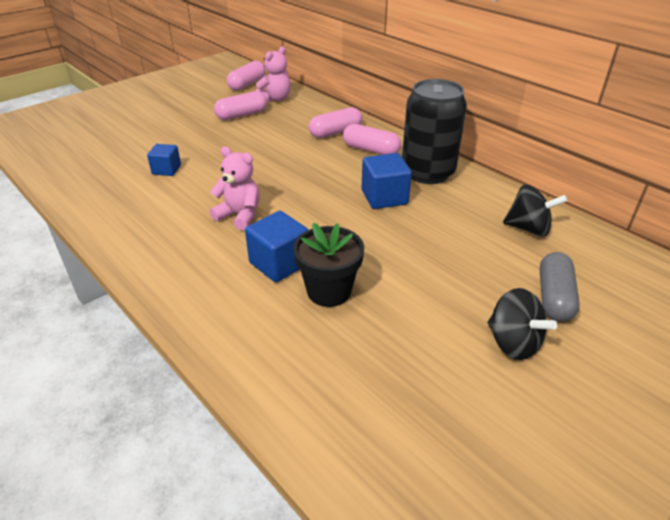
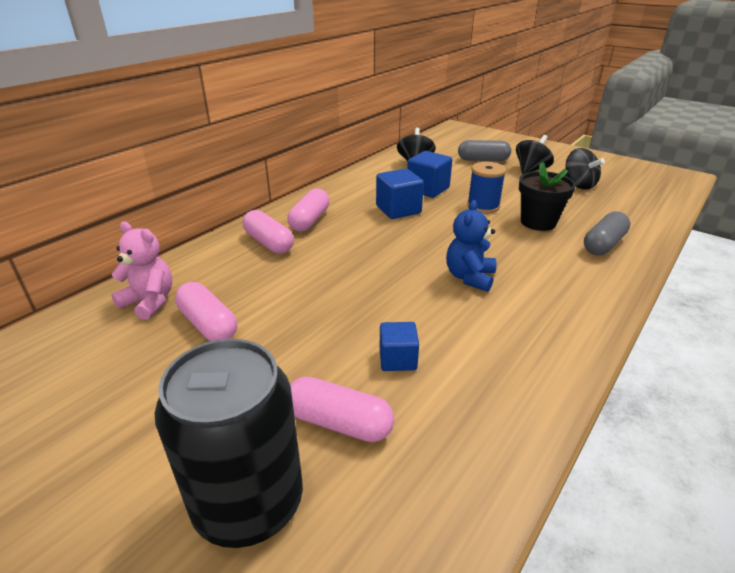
camera: 100 degrees left, 5 degrees down
pink teddy bear [210,146,260,230] -> blue teddy bear [446,200,497,292]
pink capsule [227,61,265,91] -> pink capsule moved to [290,377,394,442]
blue cube [245,211,308,282] -> blue cube moved to [407,151,452,198]
black can [402,79,467,184] -> black can moved to [155,339,303,548]
none -> blue spool [467,162,506,214]
none -> black spinning top [565,148,605,190]
none -> grey capsule [584,211,630,255]

